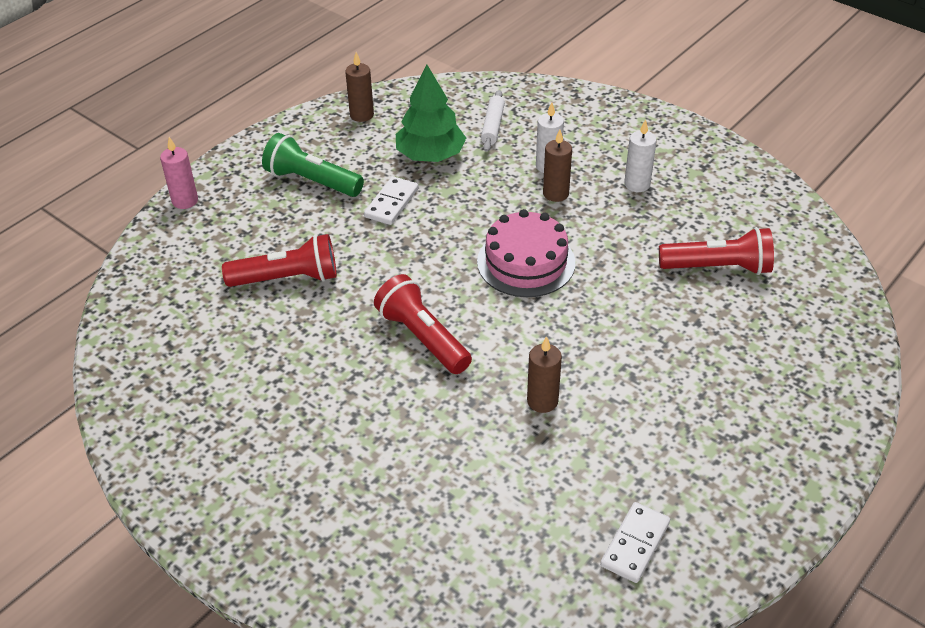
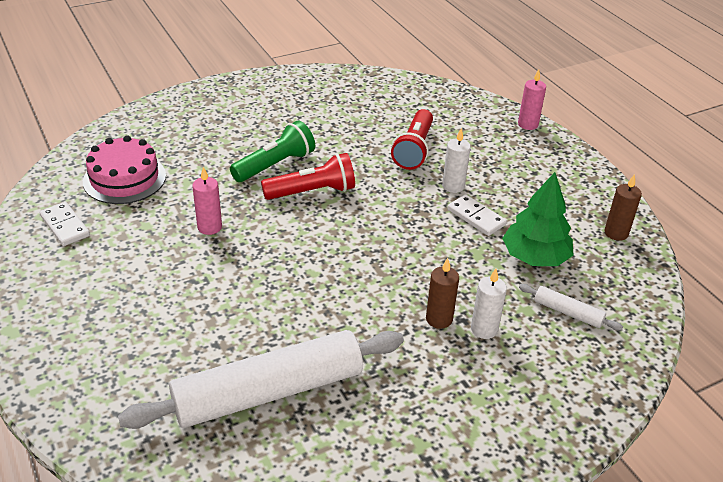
camera: 110 degrees right, 5 degrees down
green flashlight [262,133,364,197] -> green flashlight moved to [230,120,315,182]
pink cake [477,209,576,297] -> pink cake moved to [83,135,166,204]
brown candle [527,336,562,413] -> pink candle [192,167,222,235]
white candle [624,119,657,192] -> white candle moved to [442,128,471,193]
red flashlight [659,227,774,275] -> white rolling pin [118,330,404,429]

